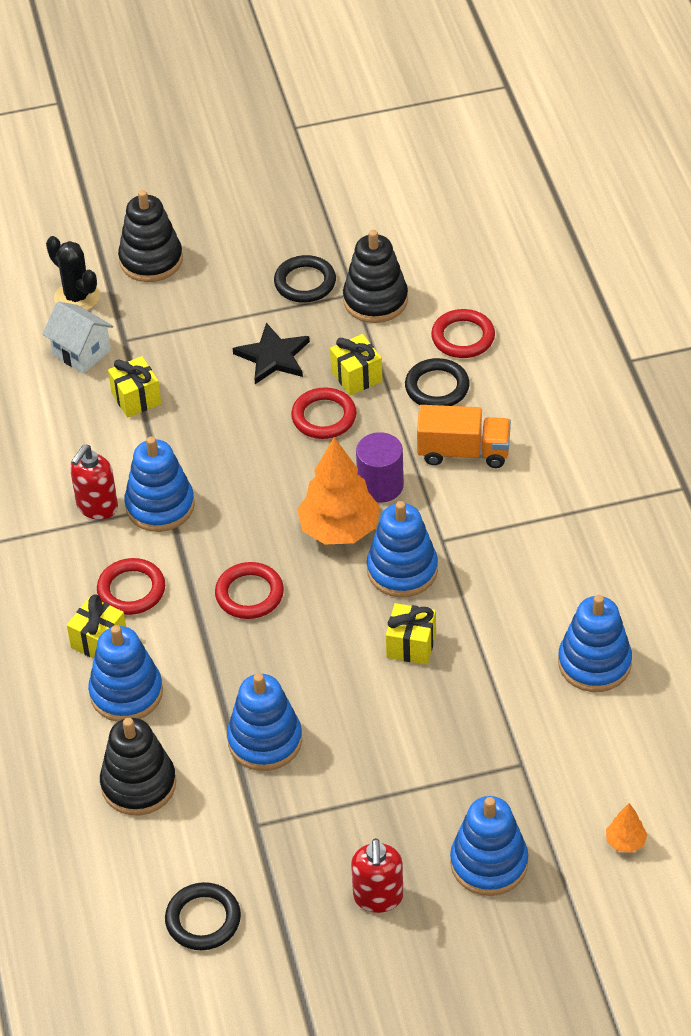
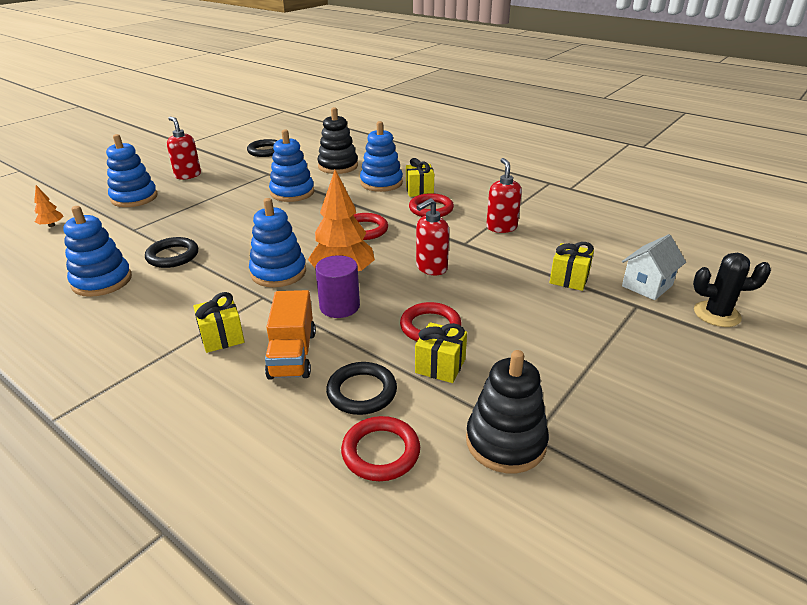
camera: 140 degrees right, 15 degrees down
white house [43,302,113,373] -> white house turned 45 degrees counterclockwise [622,234,686,300]
black stacking toy [118,190,183,282] -> none
blue stacking toy [124,436,195,532] -> none
black star [233,323,310,384] -> none
black ring [274,255,336,303] -> black ring moved to [145,237,198,268]
yellow gift [386,603,436,665] -> yellow gift moved to [193,292,245,353]
orange truck [417,405,511,468] -> orange truck turned 60 degrees counterclockwise [265,290,316,380]
none -> red soap dispenser [416,198,449,275]

